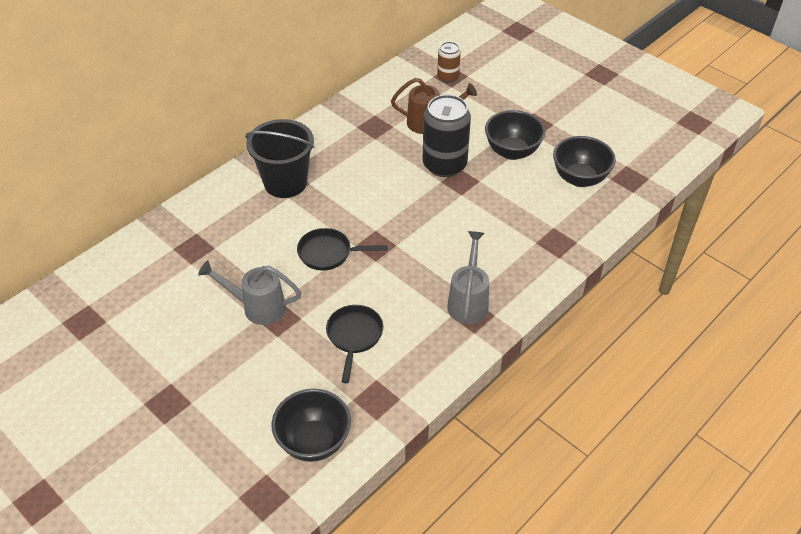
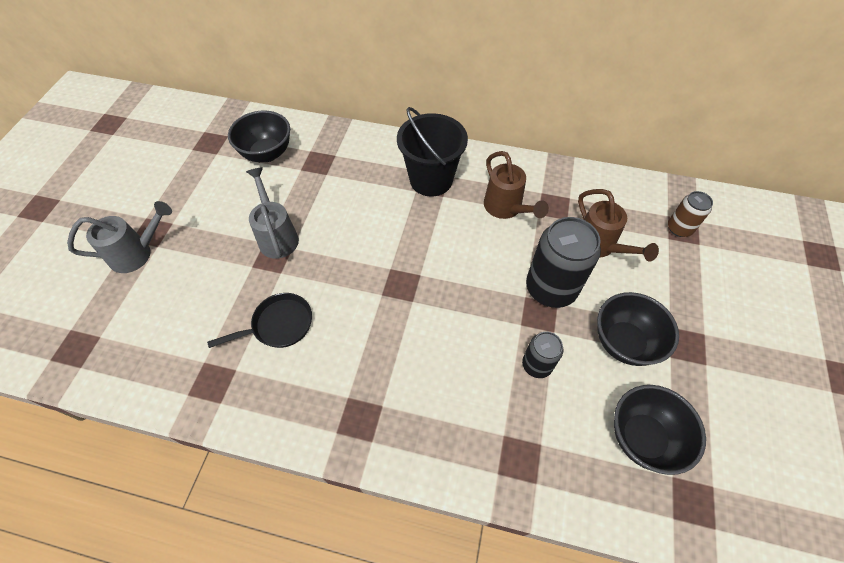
camera: 60 degrees right, 10 degrees up
black bowl [272,389,351,462] -> black bowl moved to [228,110,290,162]
black pan [297,228,387,271] -> none
grey watering can [447,231,489,324] -> grey watering can moved to [67,201,172,273]
none -> brown watering can [484,151,549,219]
none -> black can [522,332,563,378]

